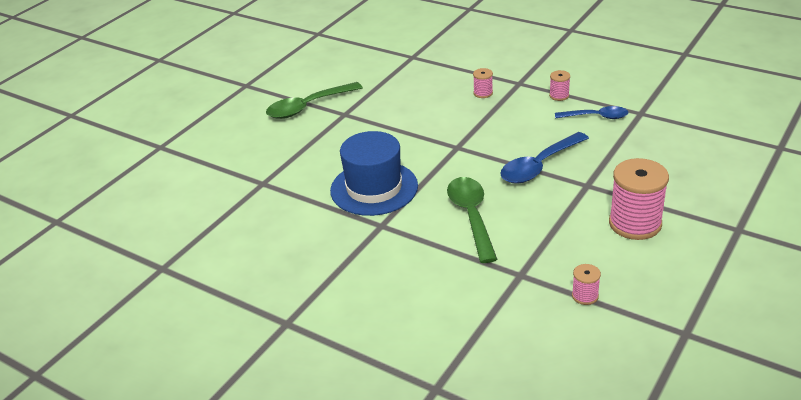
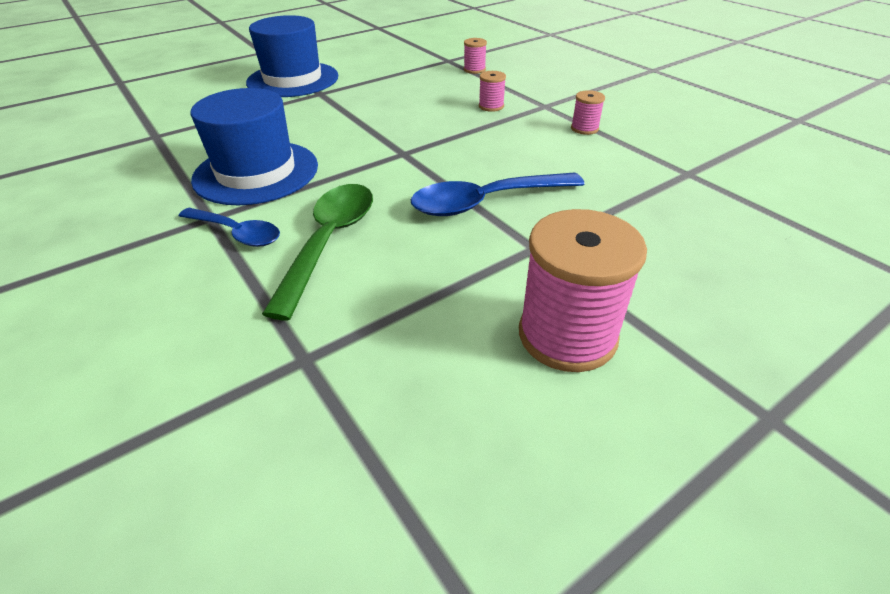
camera: 20 degrees right, 5 degrees up
green spoon [266,82,363,119] -> blue hat [246,15,338,97]
blue spoon [555,106,628,119] -> blue spoon moved to [179,208,280,247]
pink spool [572,264,601,305] -> pink spool moved to [464,38,487,74]

